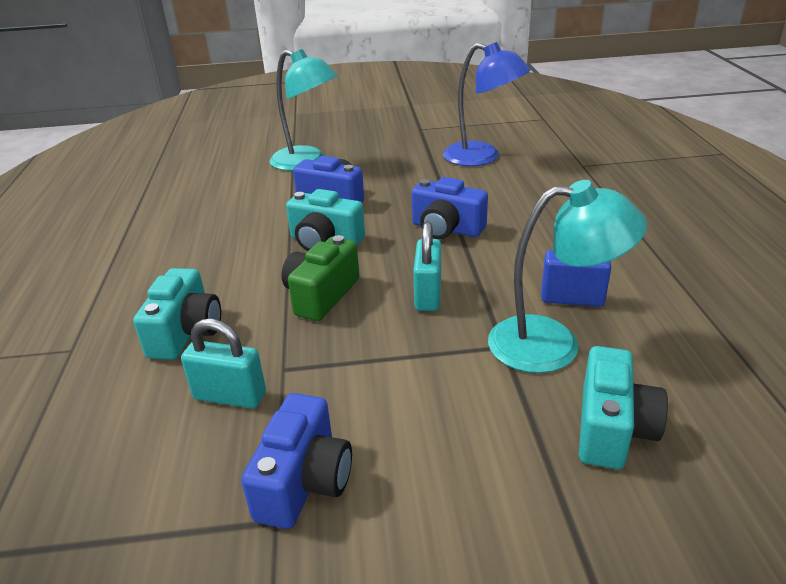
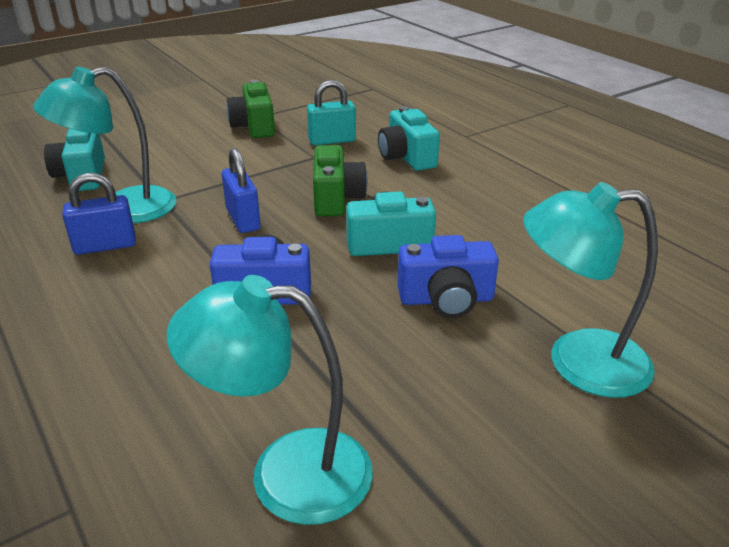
camera: 150 degrees right, 0 degrees up
blue camera [241,393,352,529] -> green camera [226,80,275,138]
turquoise padlock [413,222,441,311] -> blue padlock [222,148,261,233]
blue lamp [443,42,531,166] -> turquoise lamp [167,275,373,525]

